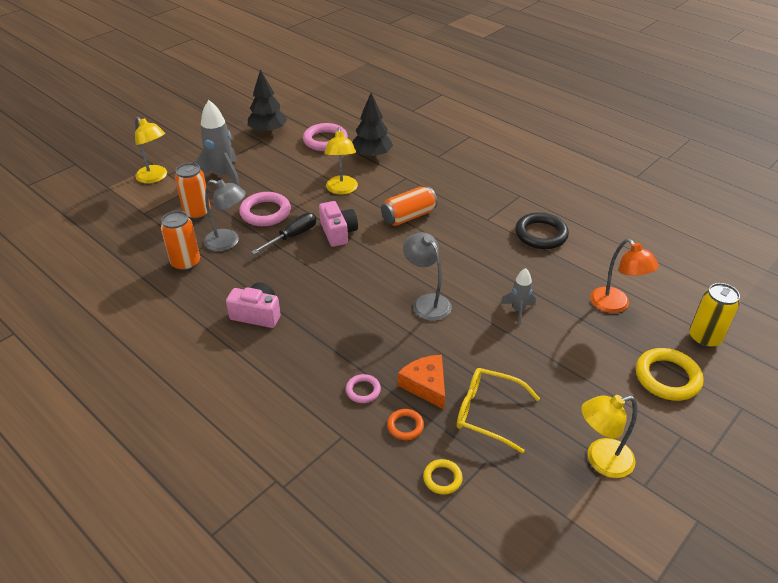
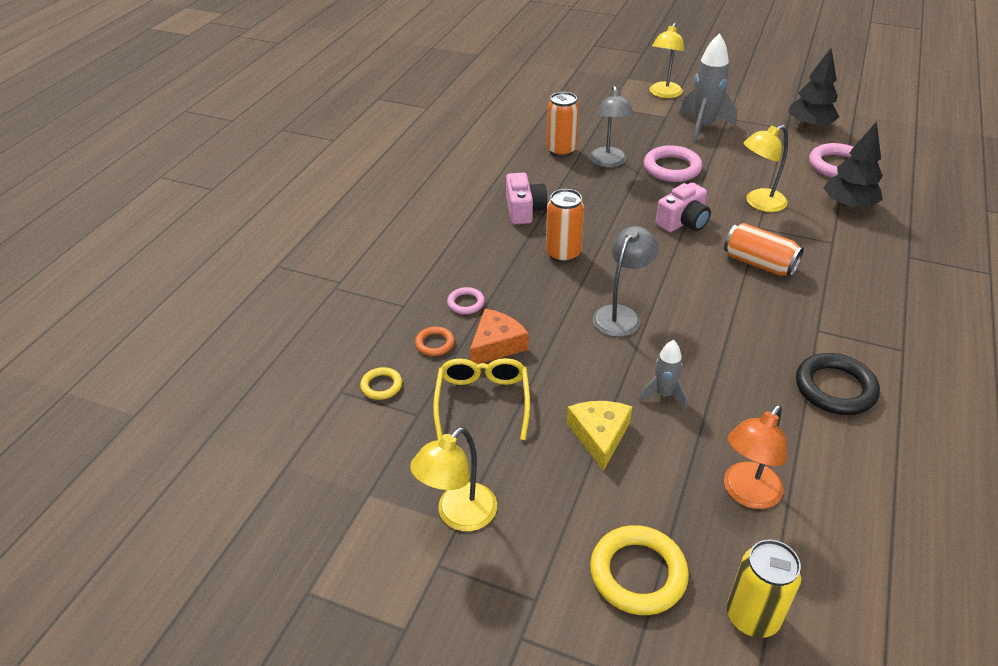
camera: 70 degrees right, 0 degrees up
orange can [175,163,211,220] -> orange can moved to [546,189,584,263]
black screwdriver [251,213,317,255] -> none
yellow lamp [581,395,638,478] -> yellow lamp turned 105 degrees counterclockwise [410,427,497,531]
none -> yellow cheese [567,401,633,471]

